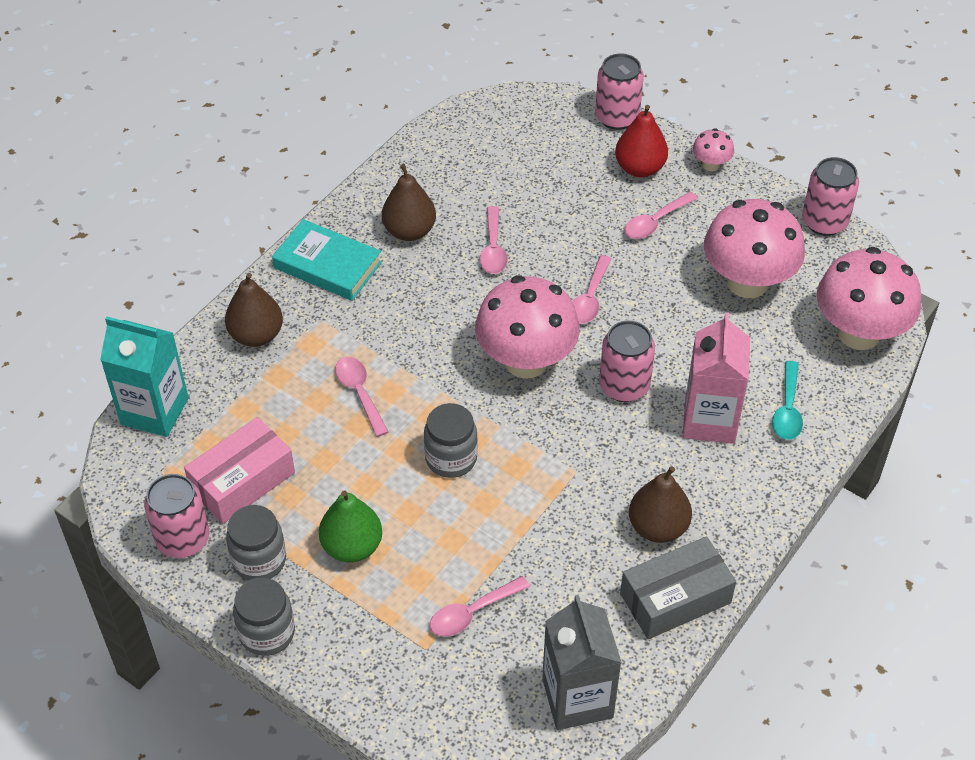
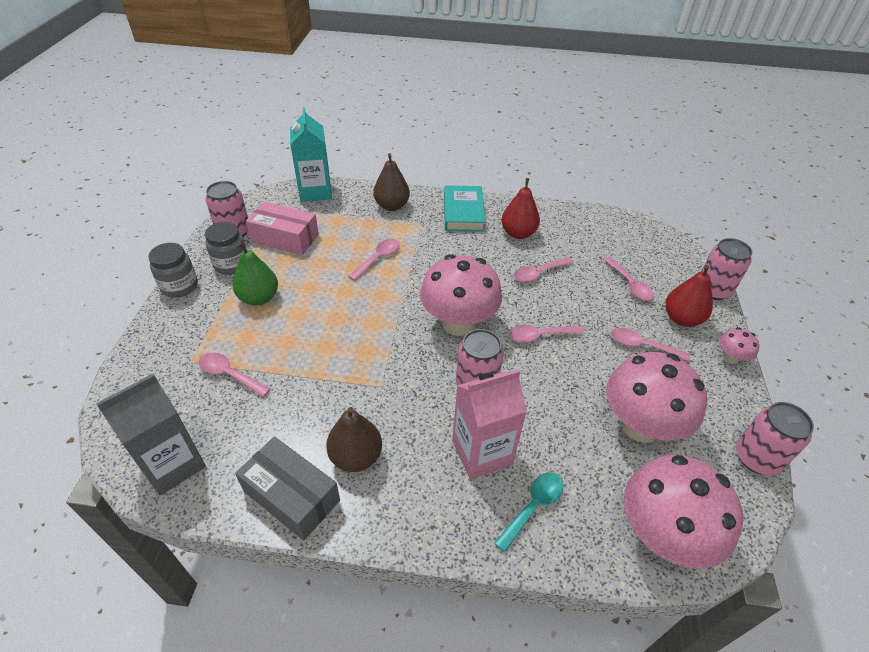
camera: 60 degrees right, 5 degrees down
brown pear [382,164,436,241] -> red pear [501,178,540,239]
grey jar [424,403,478,478] -> none
turquoise spoon [772,361,803,440] -> turquoise spoon turned 150 degrees clockwise [494,472,563,552]
none -> pink spoon [603,257,654,300]

